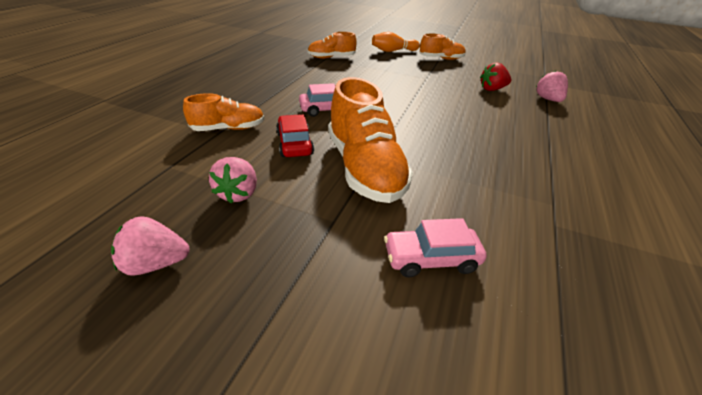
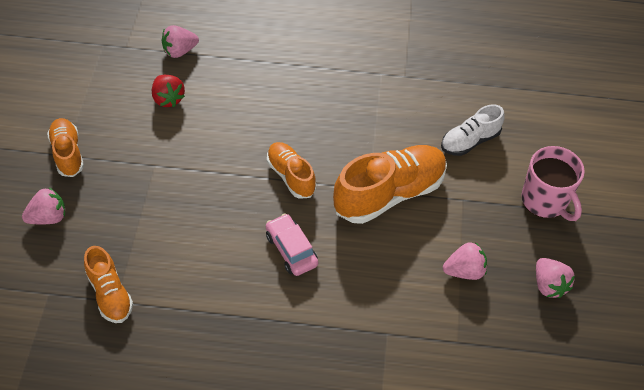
camera: 105 degrees left, 15 degrees up
orange shoe [183,93,264,131] -> orange shoe moved to [267,142,316,199]
red car [276,115,314,157] -> none
orange bowling pin [372,32,420,52] -> pink strawberry [22,188,65,224]
pink car [384,218,487,277] -> white shoe [441,105,504,156]
none -> pink mug [521,146,585,221]

